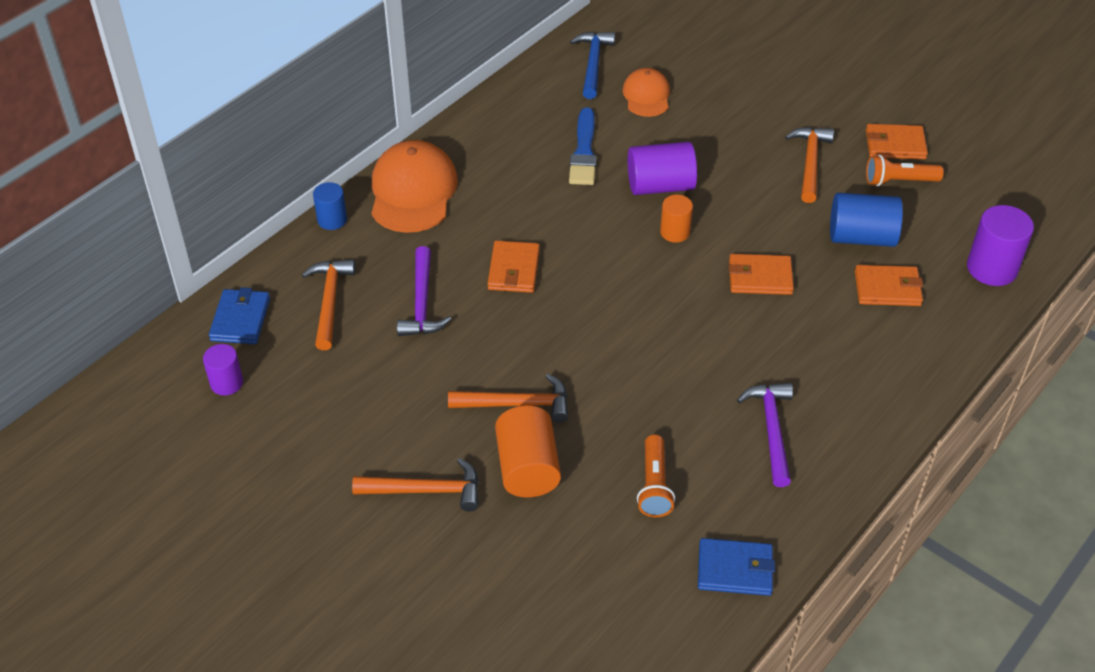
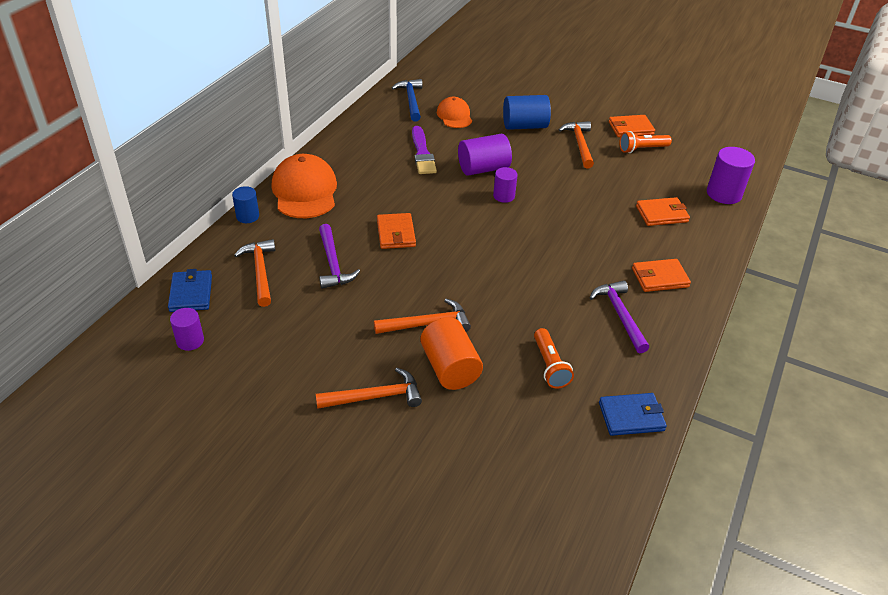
camera: 15 degrees left, 5 degrees down
blue brush [569,108,597,185] -> purple brush [412,126,437,174]
orange cylinder [660,195,693,242] -> purple cylinder [493,167,518,203]
orange wallet [729,254,794,295] -> orange wallet moved to [632,259,691,292]
blue cylinder [830,193,903,247] -> blue cylinder moved to [503,95,551,130]

